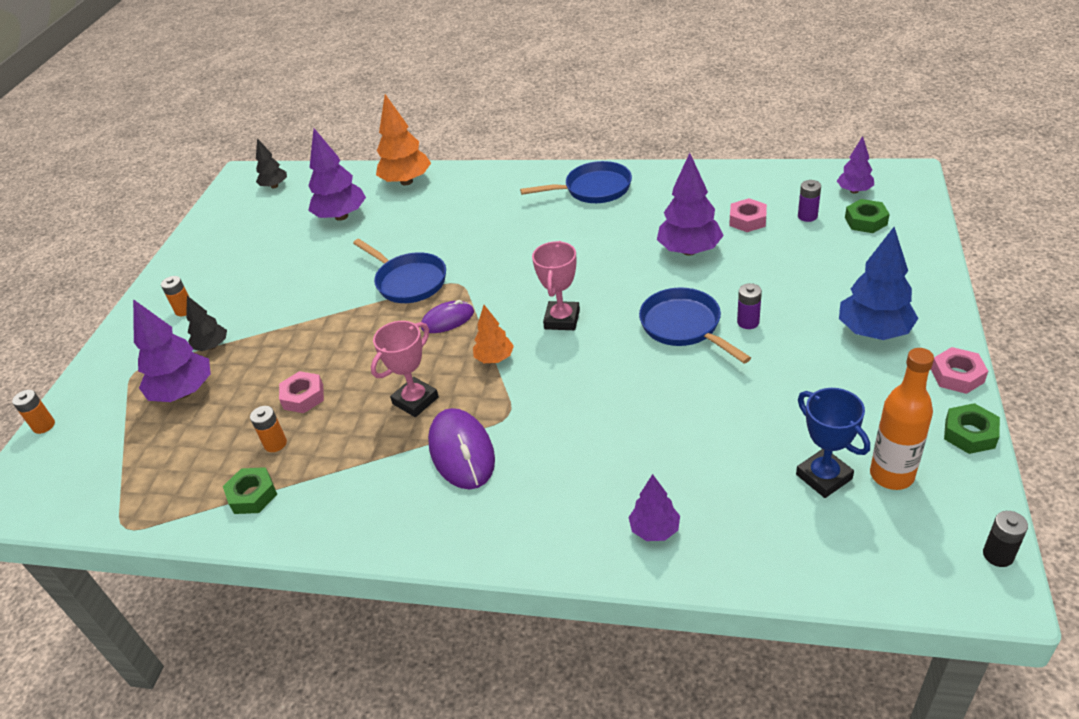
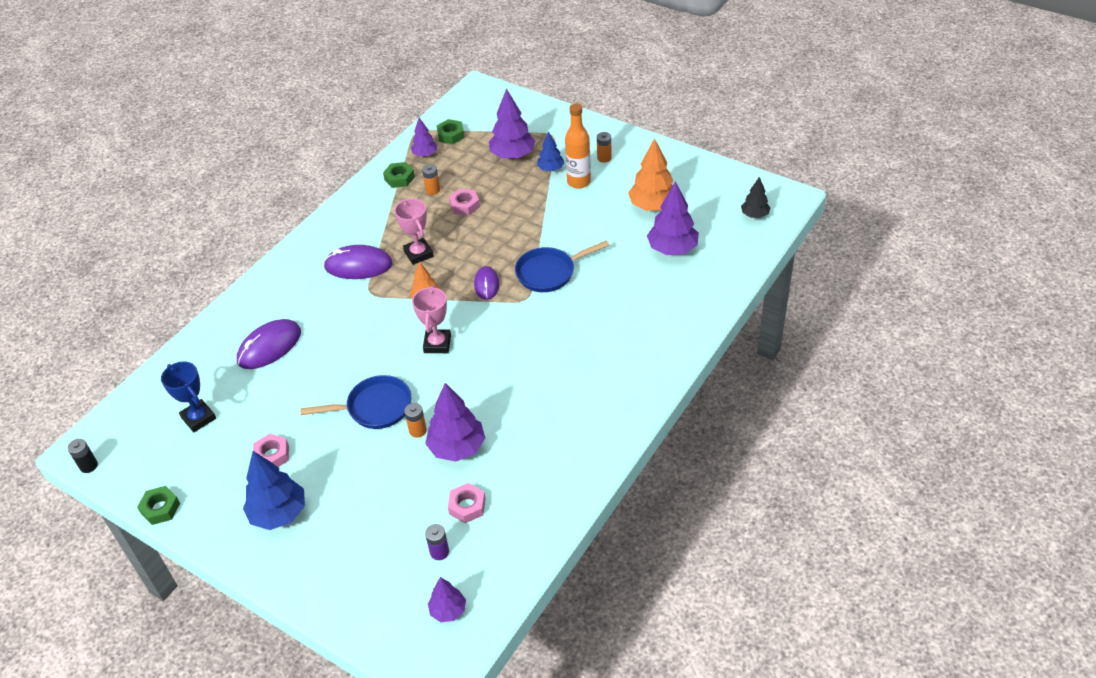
camera: 110 degrees right, 5 degrees up
orange battery [12,390,55,434] -> orange battery moved to [404,403,427,438]
black tree [186,296,227,351] -> blue tree [537,131,565,171]
orange tree [376,94,431,185] -> orange tree moved to [628,138,673,211]
blue pan [520,161,632,203] -> none
pink trophy [532,241,580,330] -> pink trophy turned 60 degrees clockwise [412,286,451,353]
purple tree [628,474,680,541] -> purple tree moved to [411,118,438,157]
purple battery [737,283,762,329] -> none
blue trophy [796,388,870,498] -> blue trophy turned 60 degrees clockwise [161,362,216,432]
green nut [845,199,890,233] -> green nut moved to [437,119,465,144]
orange bottle [870,348,934,490] -> orange bottle moved to [565,103,591,189]
pink nut [931,347,988,394] -> pink nut moved to [253,434,289,467]
none -> purple mouse [237,319,301,369]

